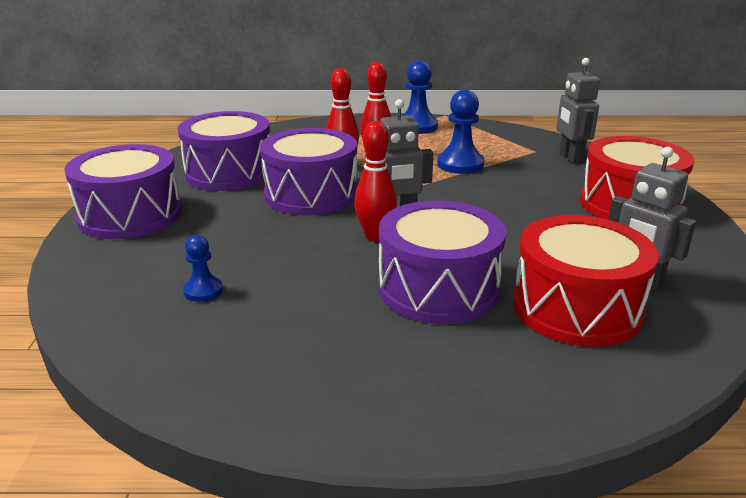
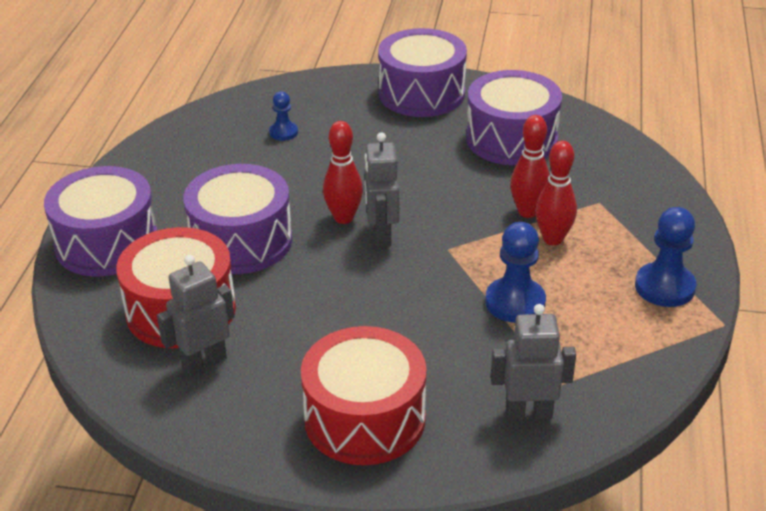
camera: 100 degrees right, 10 degrees up
purple drum [260,128,357,216] -> purple drum moved to [44,166,157,276]

